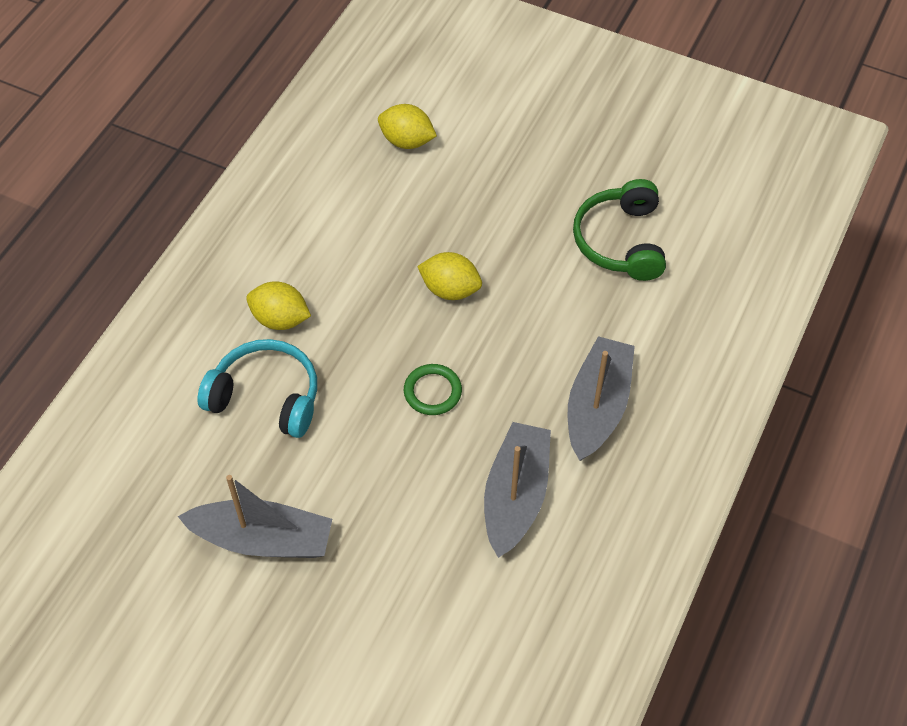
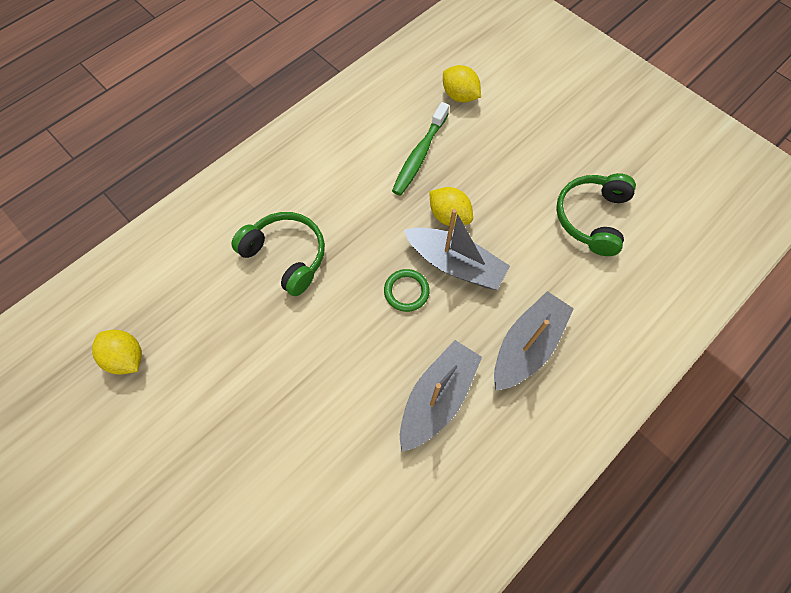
camera: 20 degrees right, 10 degrees up
grey boat [178,475,332,558] -> grey boat moved to [404,209,510,290]
turquoise headphones [197,339,317,438] -> green headphones [231,212,325,296]
yellow lemon [246,281,311,330] -> yellow lemon moved to [92,330,142,374]
none -> green toothbrush [392,102,449,196]

